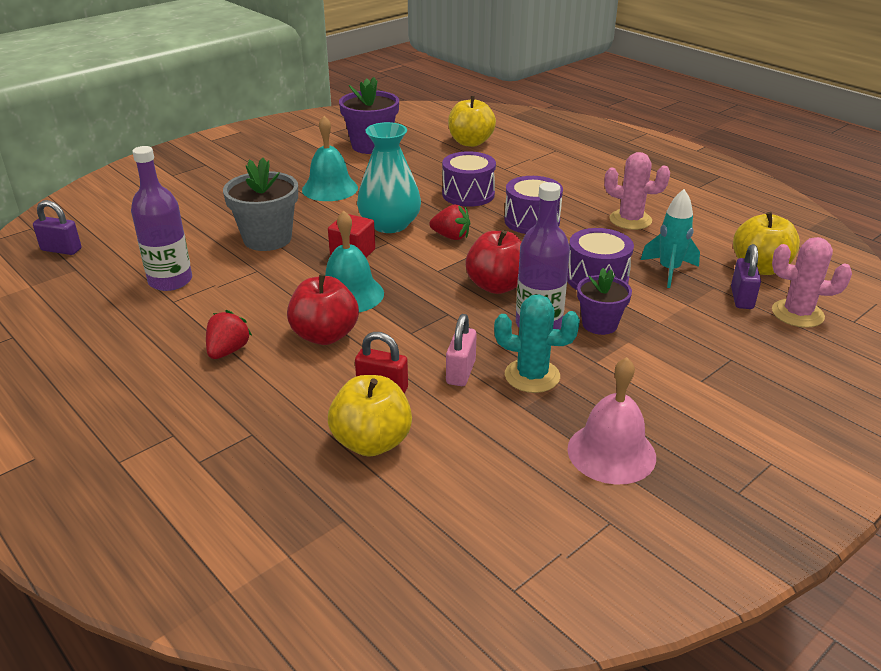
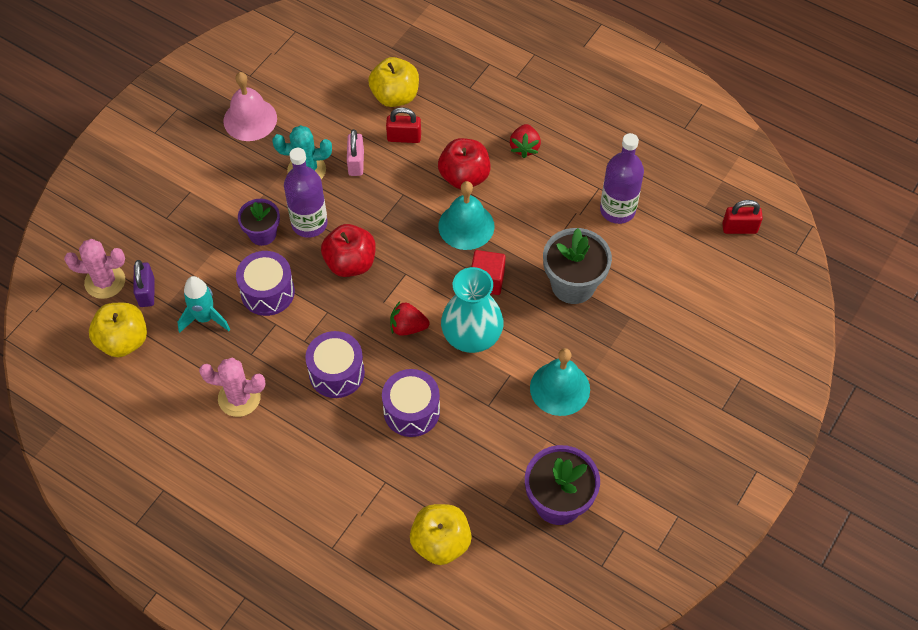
camera: 165 degrees right, 25 degrees up
purple padlock [33,200,81,255] -> red padlock [722,200,763,234]

